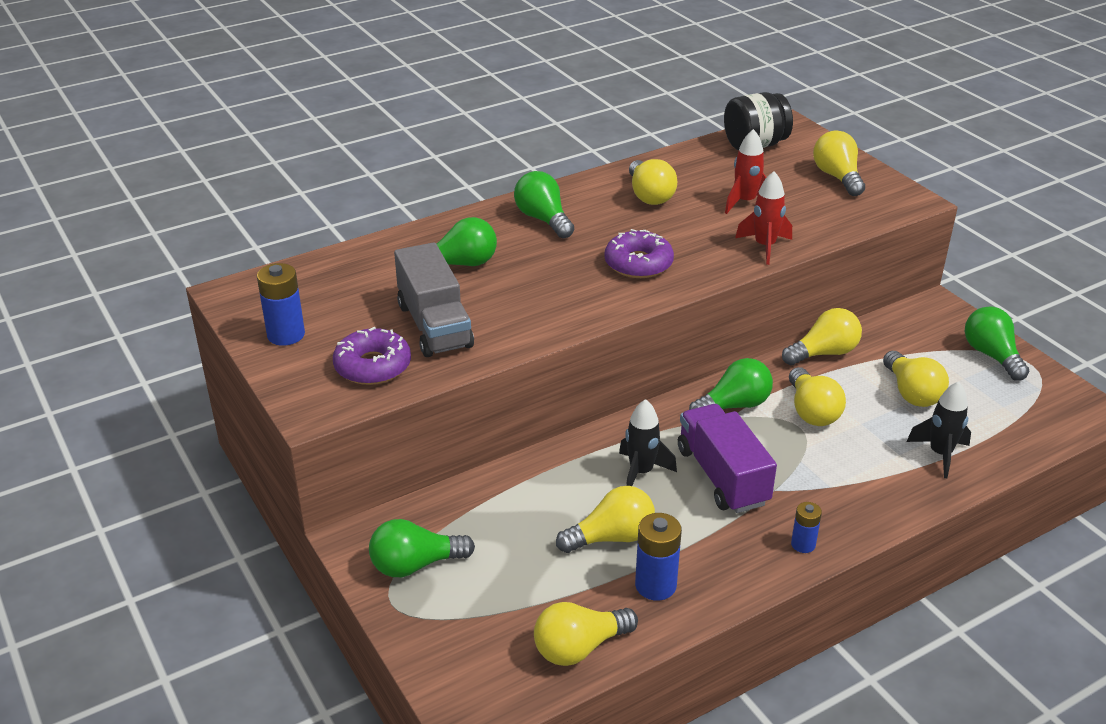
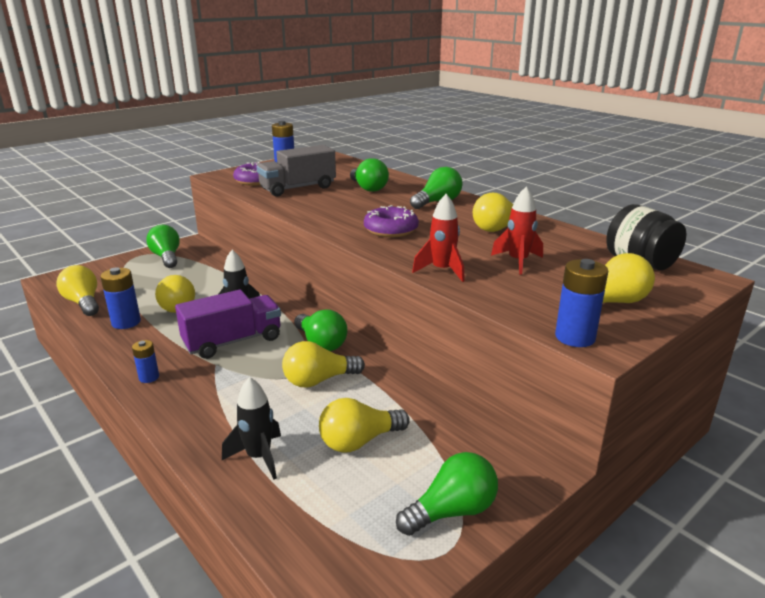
camera: 80 degrees right, 10 degrees down
yellow light bulb [782,308,862,365] -> none
none -> blue battery [555,259,608,347]

